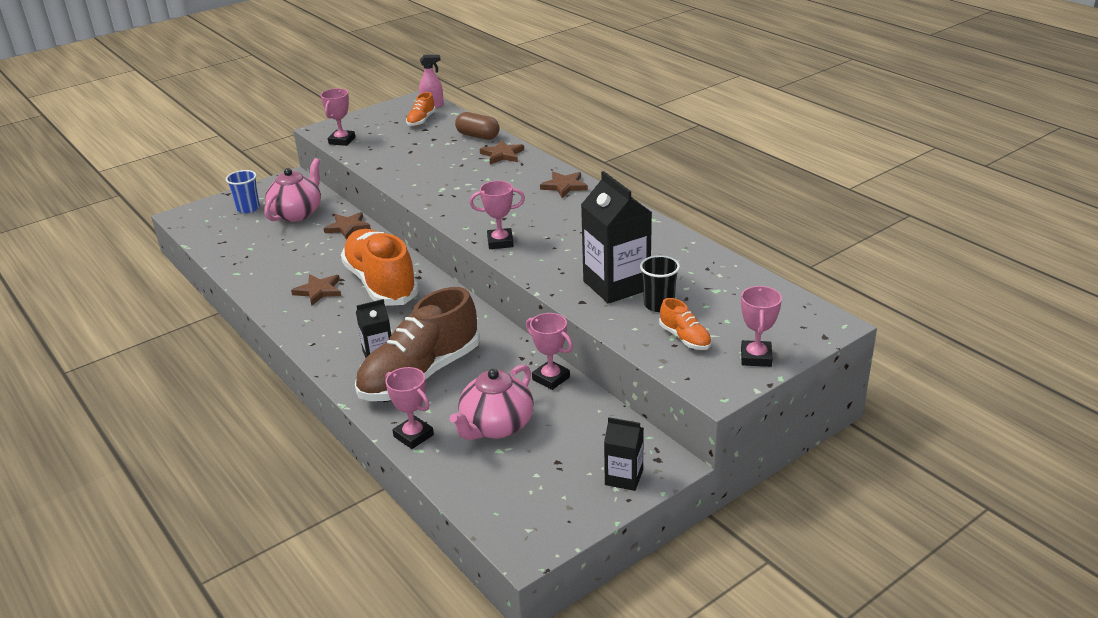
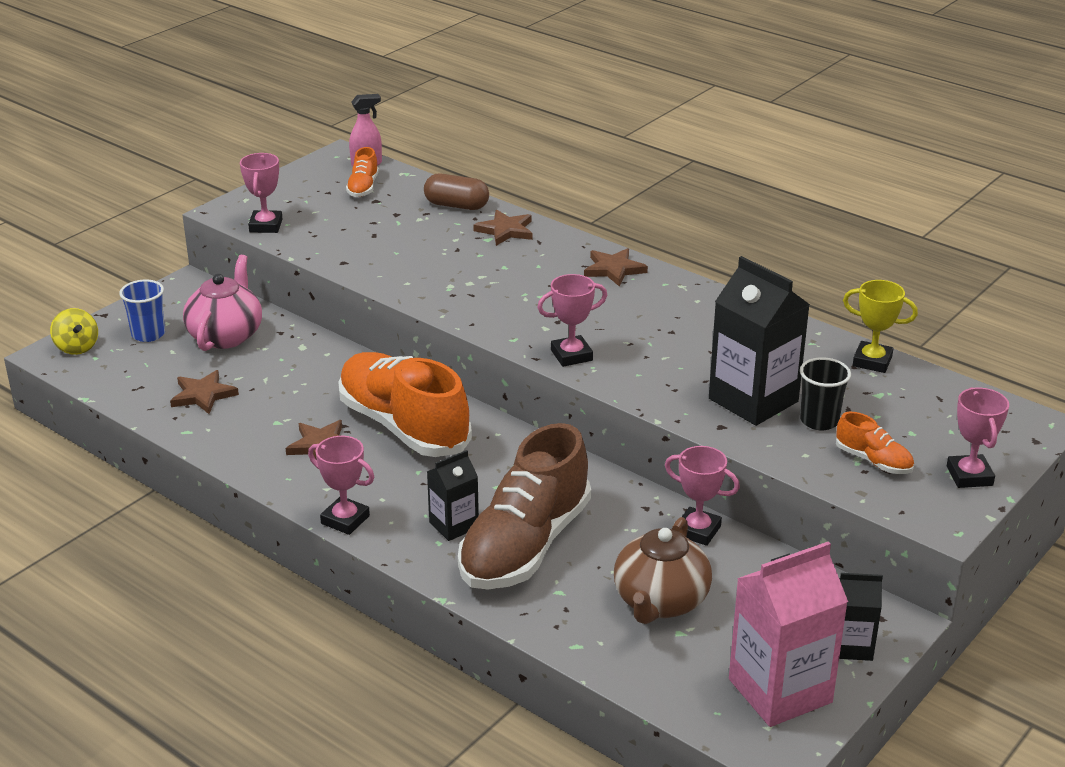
camera: 15 degrees left, 0 degrees up
brown star [324,212,371,240] -> brown star moved to [170,370,239,414]
pink trophy [385,367,434,449] -> pink trophy moved to [308,436,374,535]
pink teapot [450,364,534,440] -> brown teapot [614,517,712,624]
none -> yellow spinning top [50,308,98,355]
none -> pink carton [729,542,848,727]
none -> yellow trophy [843,280,918,373]

